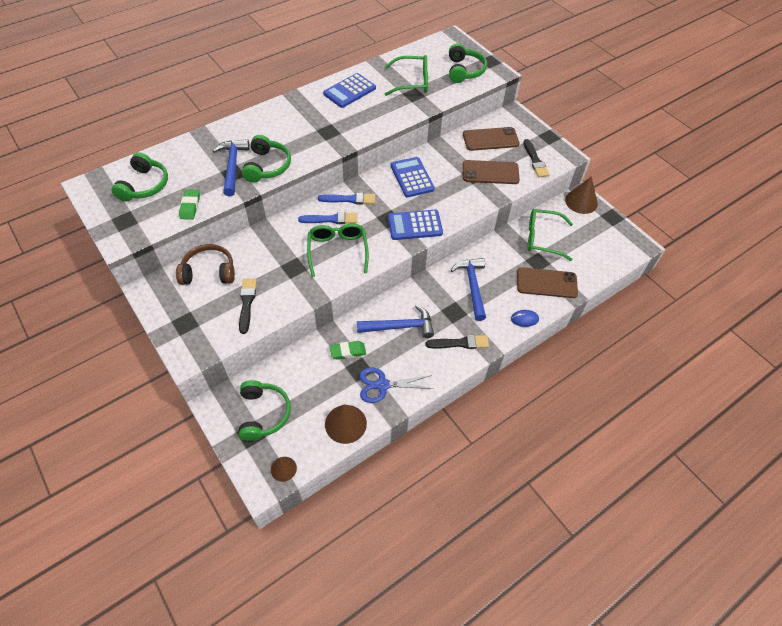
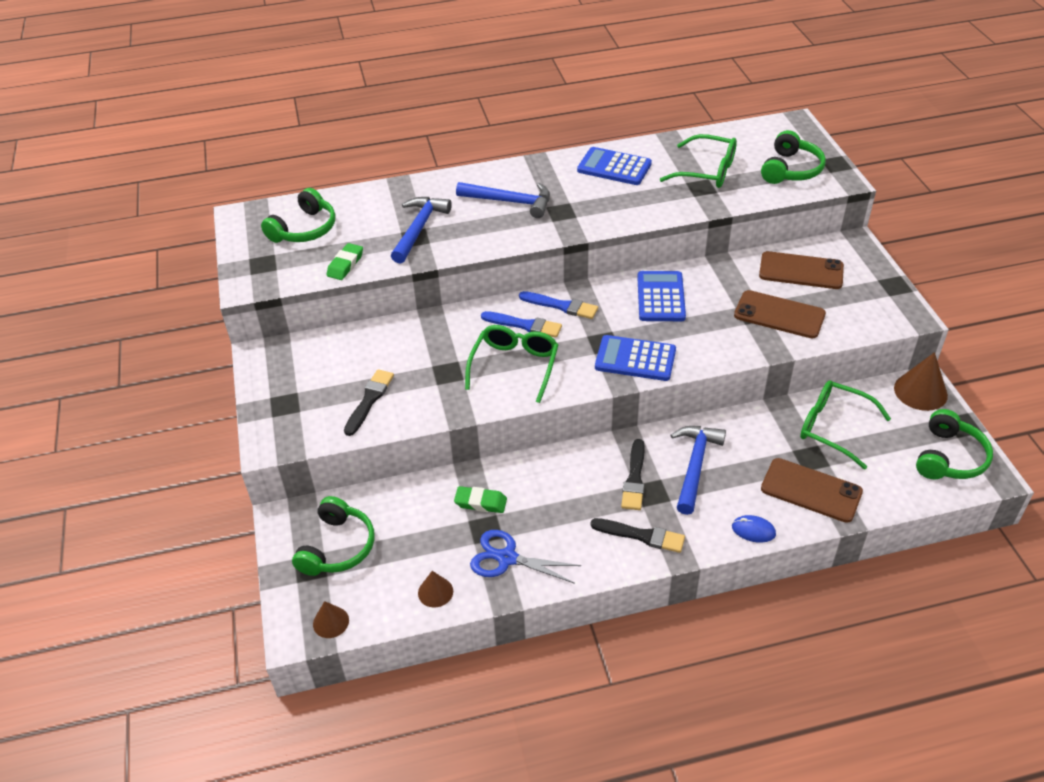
camera: 25 degrees right, 10 degrees down
brown headphones [176,244,235,285] -> none
green headphones [242,135,291,183] -> green headphones moved to [916,409,993,479]
blue calculator [323,73,376,108] -> blue calculator turned 45 degrees clockwise [577,147,652,185]
brown cone [325,405,367,444] -> brown cone [418,571,453,608], size x0.59
blue hammer [357,305,434,338] -> blue hammer moved to [456,182,550,218]
black brush [523,139,550,178] -> black brush moved to [621,439,645,510]

